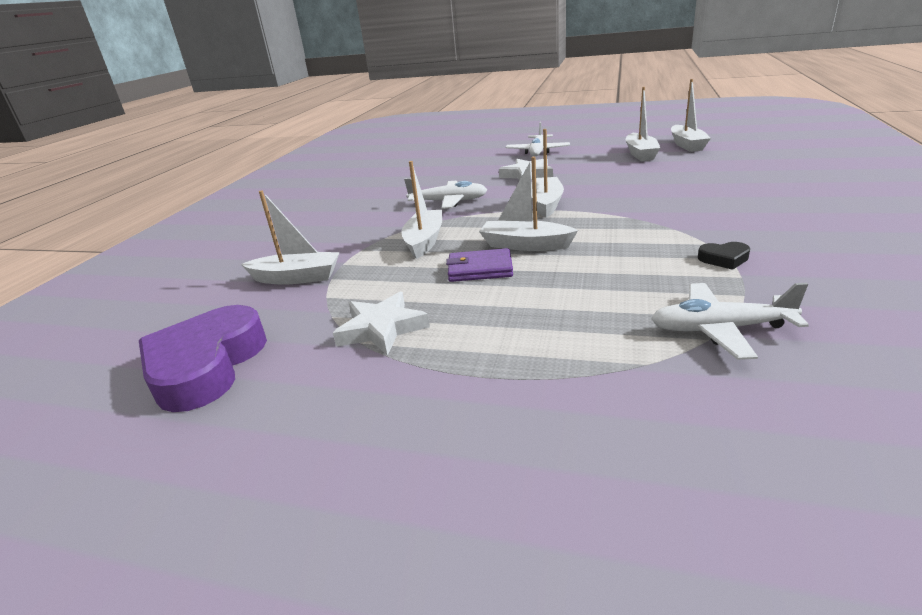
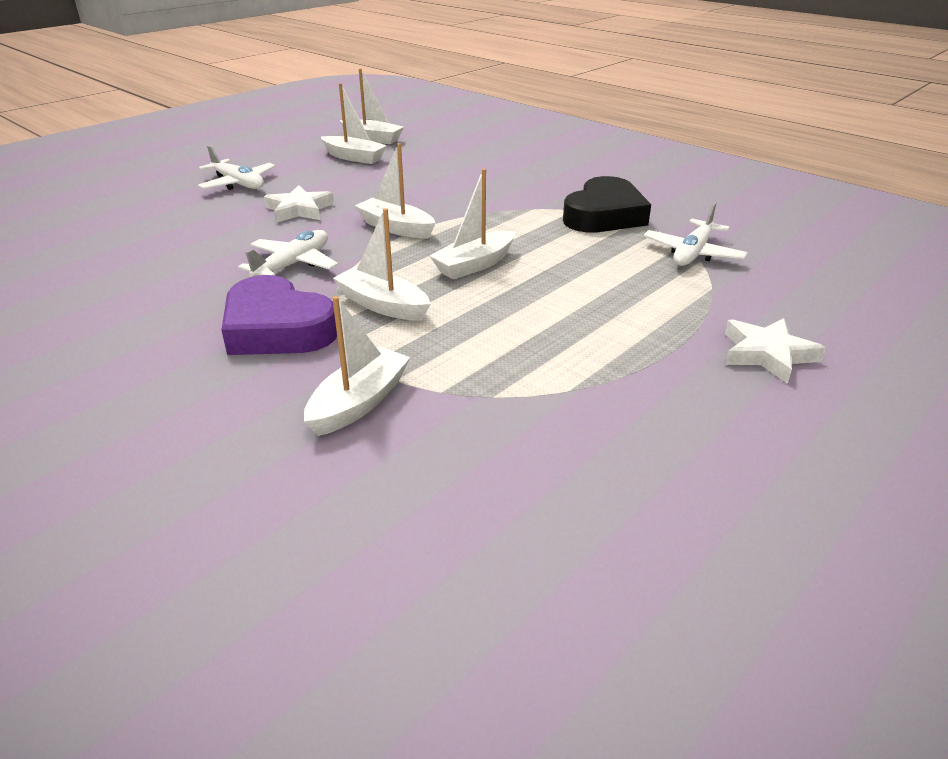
camera: 65 degrees left, 5 degrees up
purple heart [139,305,267,412] -> purple heart moved to [221,275,337,355]
white star [333,292,430,356] -> white star moved to [725,318,826,384]
purple wallet [446,248,513,282] -> none
black heart [698,242,750,270] -> black heart [563,176,651,233], size x2.43

